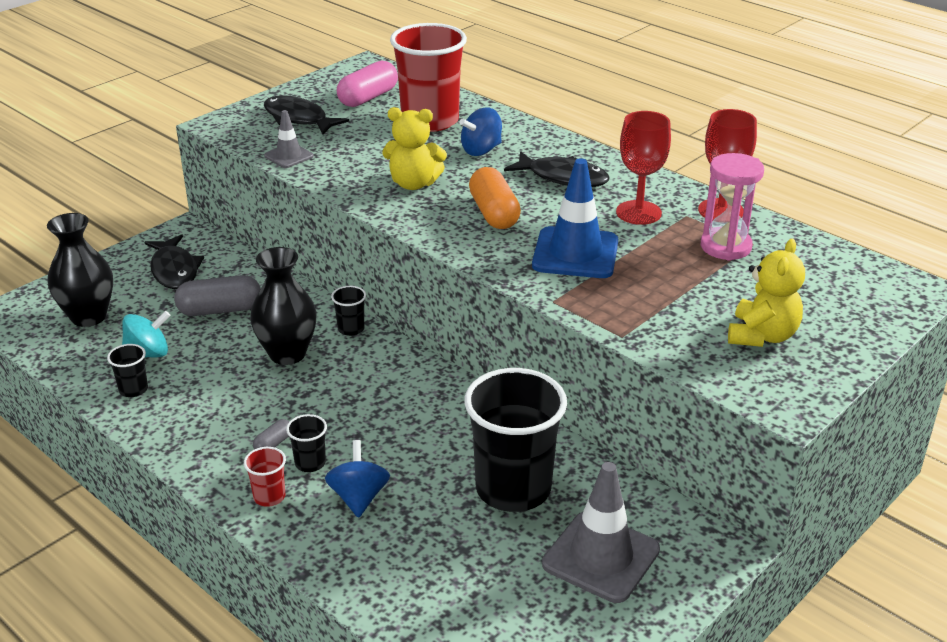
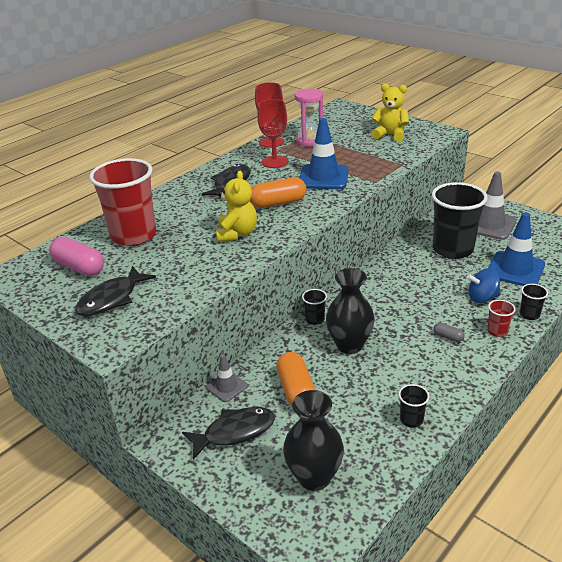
camera: 90 degrees left, 0 degrees up
turquoise spinning top [122,311,171,357] -> none
grey capsule [174,275,261,316] -> orange capsule [276,352,315,406]
grey traffic cone [264,110,314,168] -> grey traffic cone moved to [206,354,248,402]
black cup [286,414,327,472] -> black cup moved to [520,284,548,320]
blue spinning top [460,107,502,156] -> none
none -> blue traffic cone [488,212,545,286]

